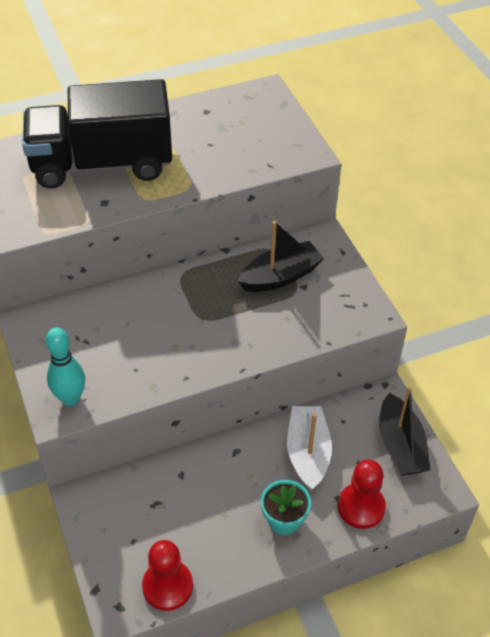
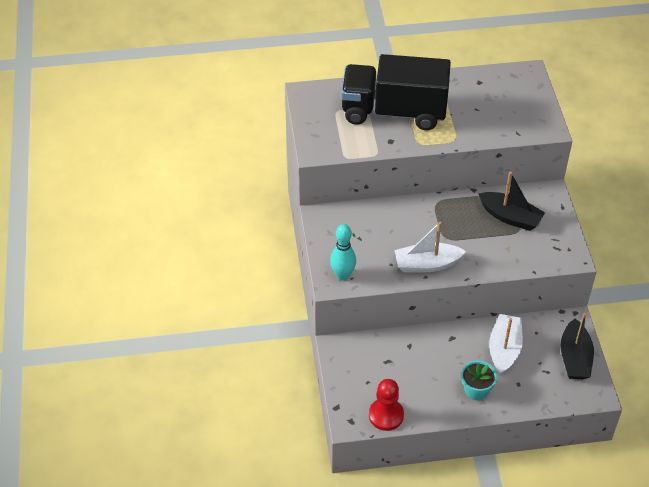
camera: 15 degrees right, 0 degrees up
black boat [238,221,324,292] -> black boat turned 45 degrees clockwise [479,172,545,231]
red pawn [338,459,386,529] -> none
none -> white boat [395,222,466,273]

